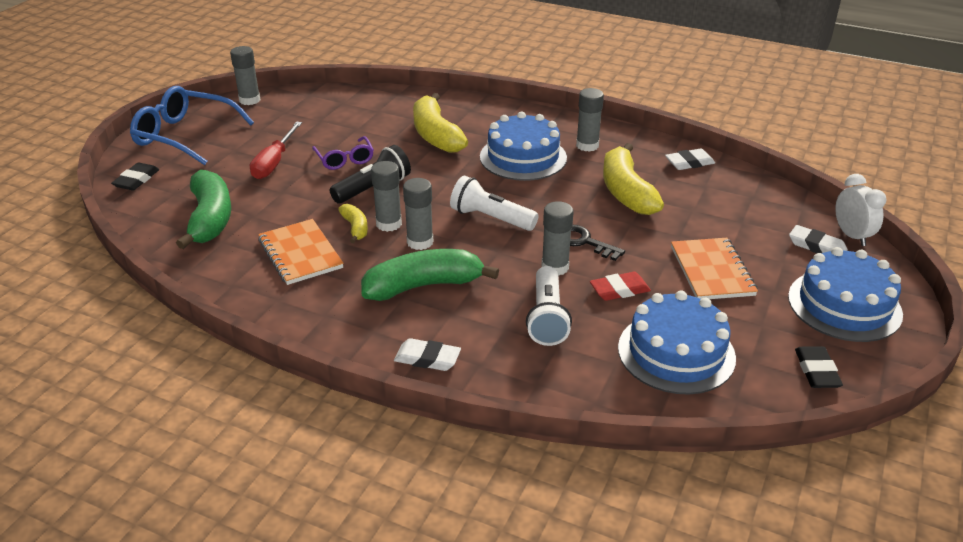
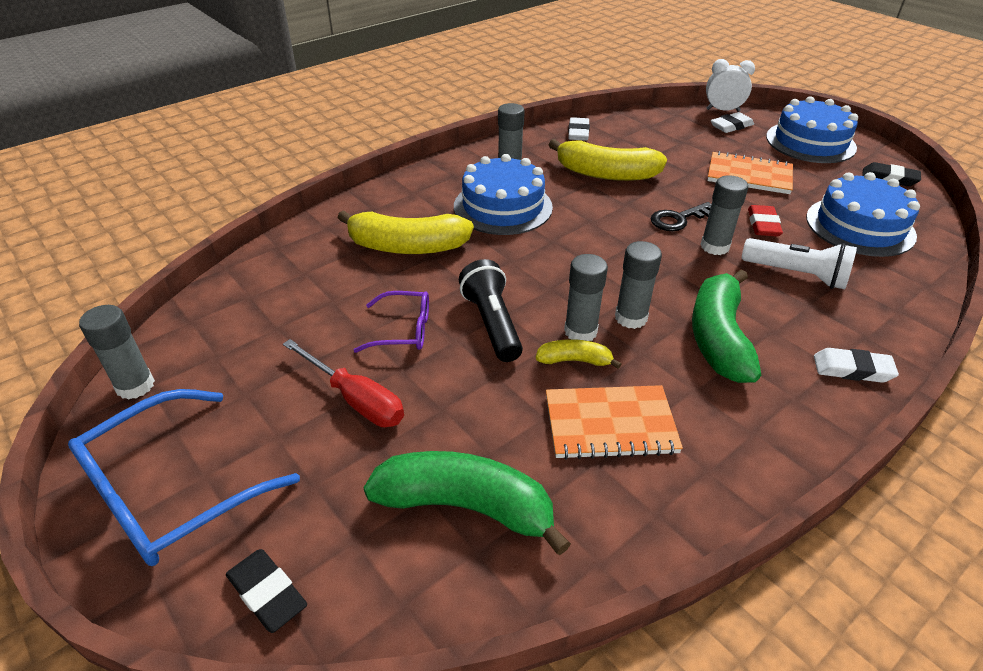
camera: 65 degrees left, 5 degrees up
white eraser [394,338,461,371] -> white eraser turned 60 degrees clockwise [814,348,899,383]
white flashlight [450,176,539,231] -> none

